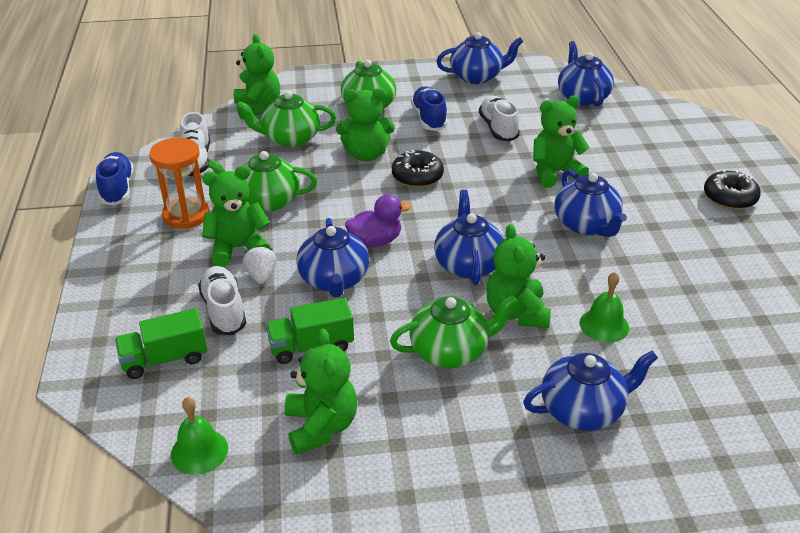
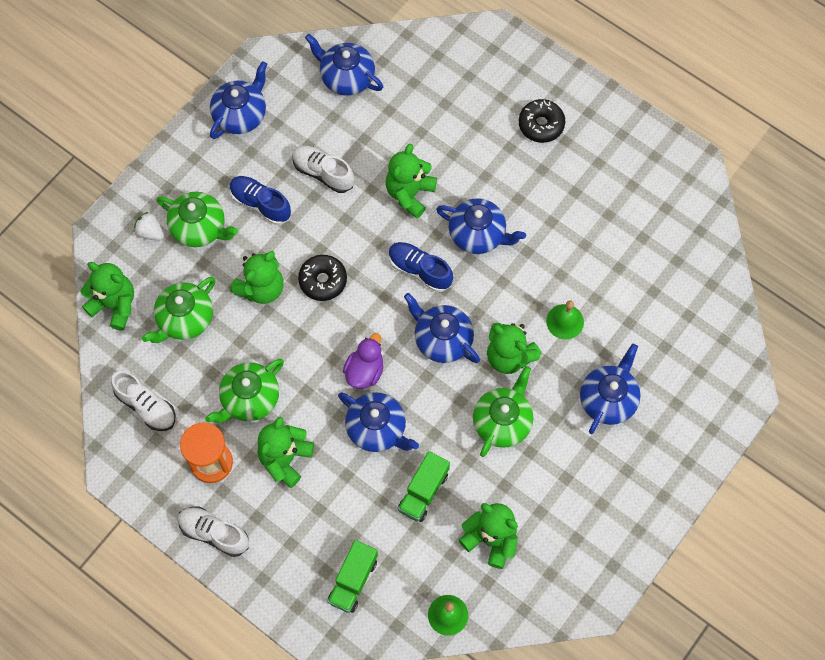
camera: 45 degrees left, 30 degrees up
blue shoe [96,152,134,206] -> blue shoe moved to [389,242,453,292]
white shoe [198,266,246,335] -> white shoe moved to [178,507,249,557]
white strawberry [243,246,277,284] -> white strawberry moved to [134,212,164,241]

